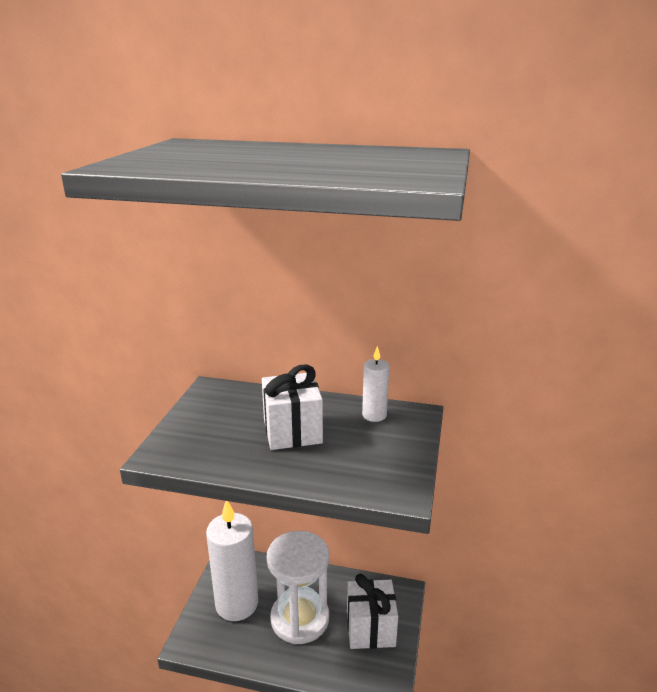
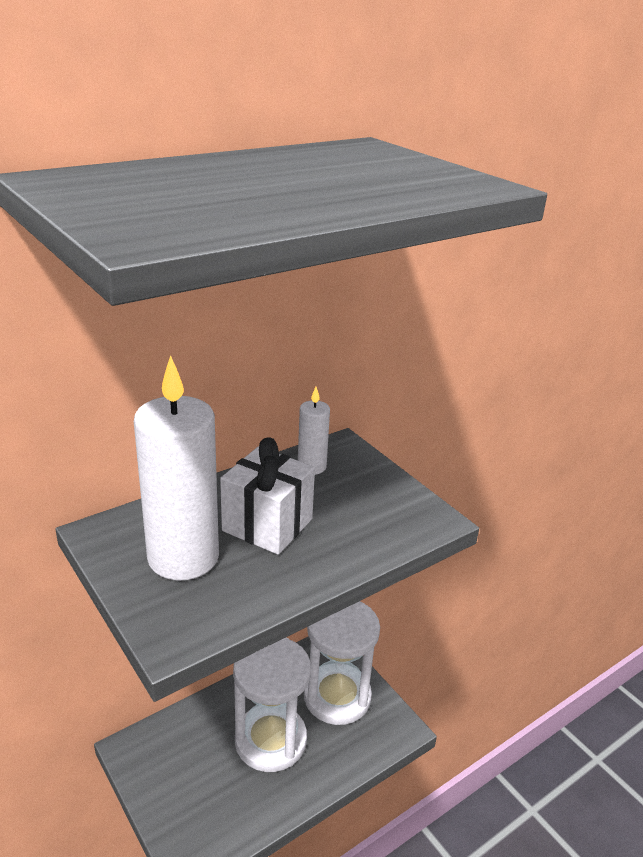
camera: 50 degrees left, 5 degrees up
white candle [206,501,258,621] -> white candle moved to [134,355,219,581]
white gift [347,574,398,649] -> white hourglass [304,601,380,725]

